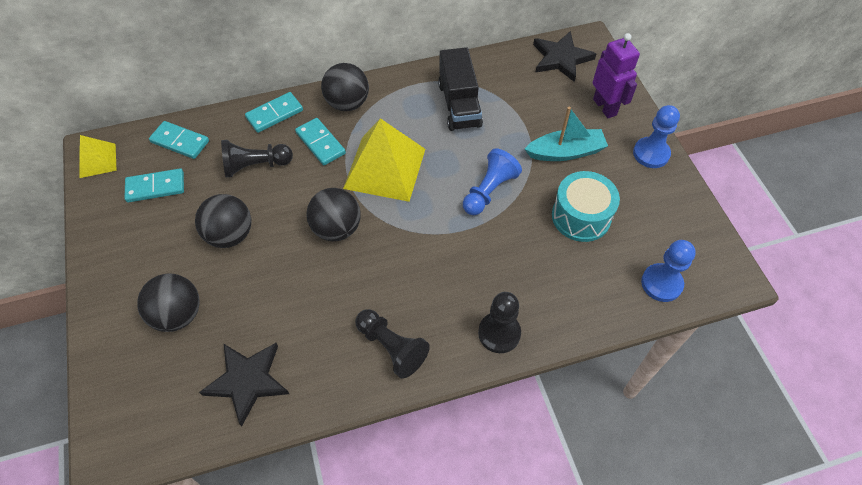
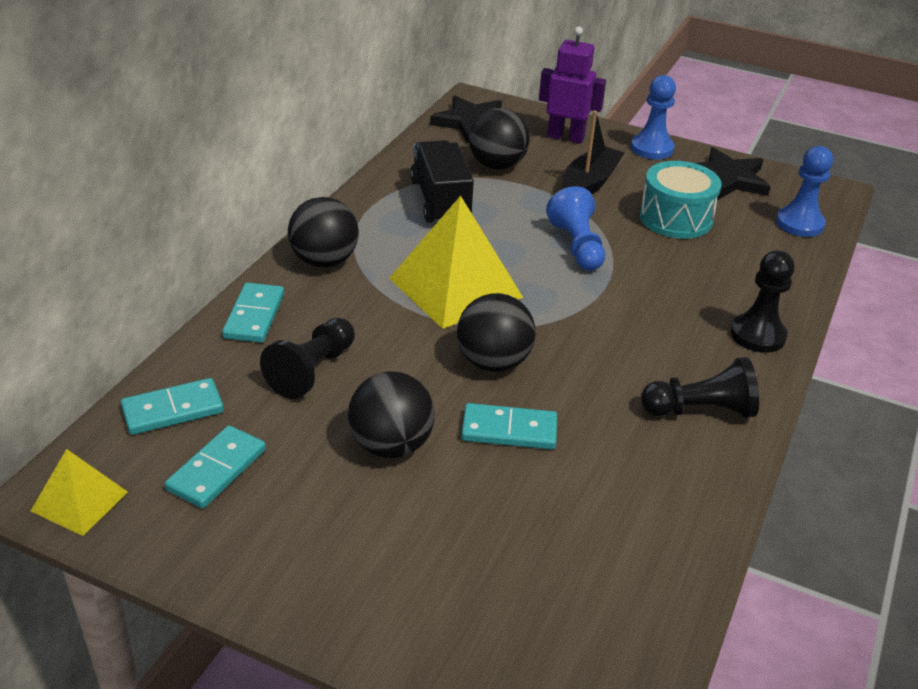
camera: 50 degrees left, 20 degrees down
black ball [137,274,200,332] -> black ball moved to [469,108,530,170]
black star [199,343,289,426] -> black star moved to [696,147,771,200]
turquoise domino [295,118,346,165] -> turquoise domino moved to [461,403,557,449]
black truck [438,47,483,131] -> black truck turned 135 degrees counterclockwise [410,140,474,223]
turquoise boat [525,107,608,161] -> black boat [563,111,625,194]

